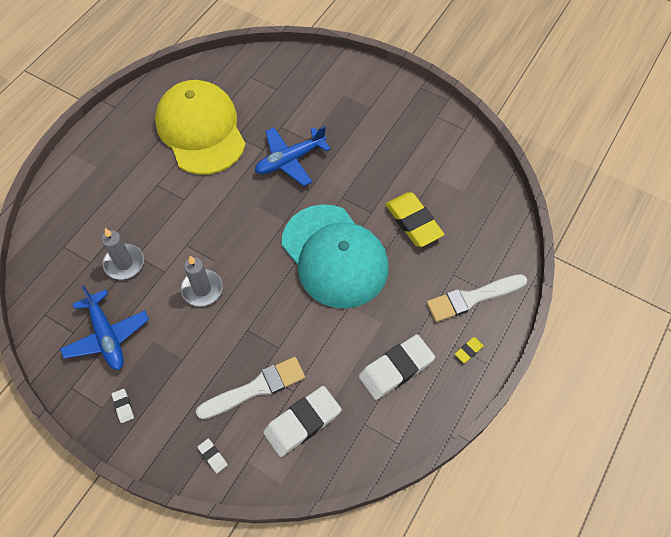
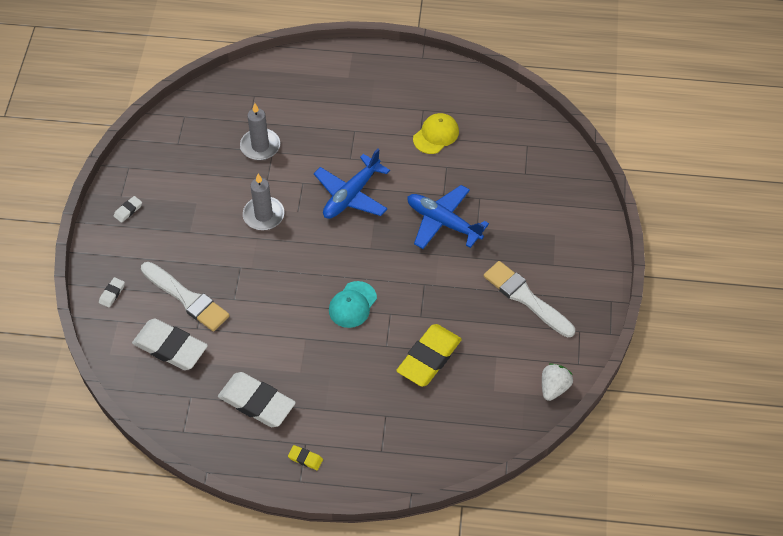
camera: 65 degrees right, 5 degrees down
blue plane [60,285,149,370] -> blue plane moved to [314,149,390,219]
yellow cap [155,80,246,175] -> yellow cap [413,113,459,154], size x0.42
turquoise cap [282,204,389,309] -> turquoise cap [329,281,377,328], size x0.42
white brush [427,274,527,322] -> white brush moved to [484,261,575,337]
none -> white strawberry [542,363,573,401]

